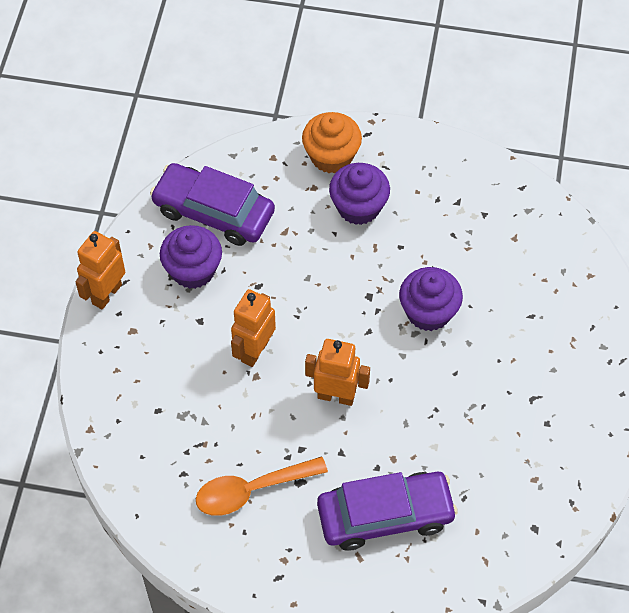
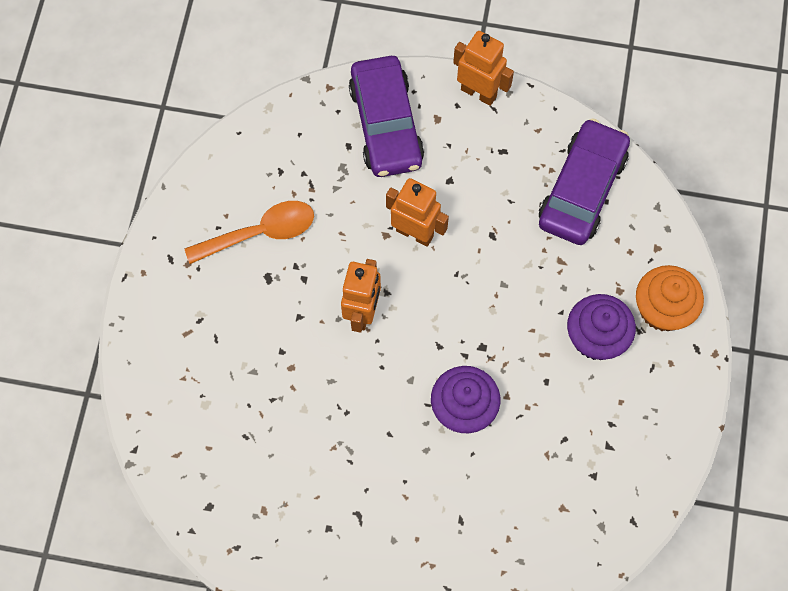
camera: 90 degrees right, 10 degrees up
purple cupcake [160,225,222,289] -> none
orange spoon [196,456,328,516] -> orange spoon turned 90 degrees clockwise [185,201,314,264]
purple car [317,472,458,551] -> purple car moved to [349,56,424,177]

